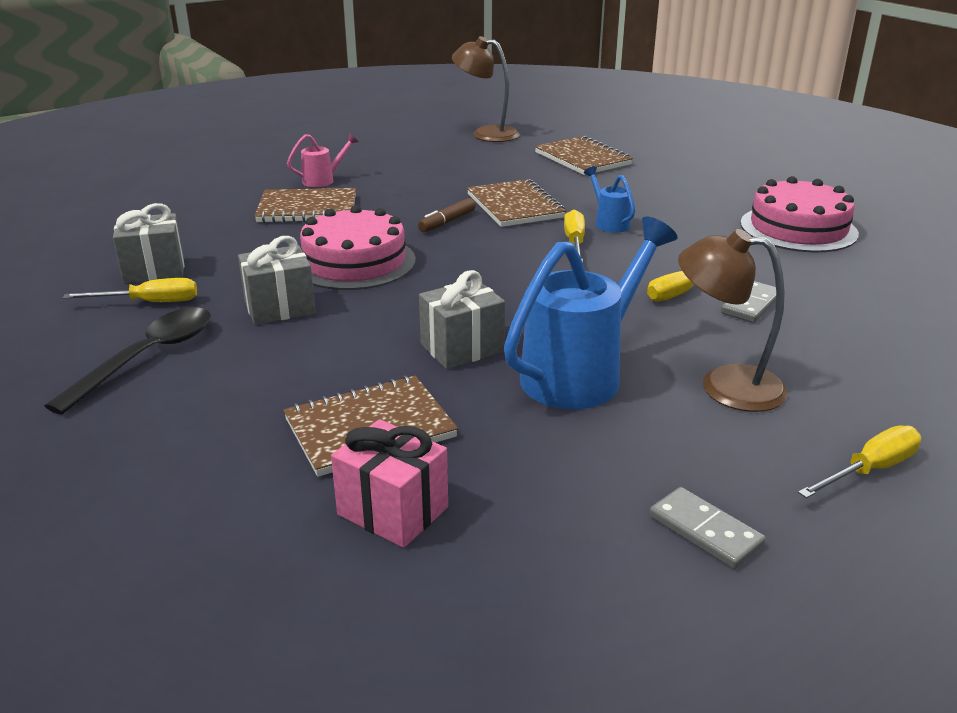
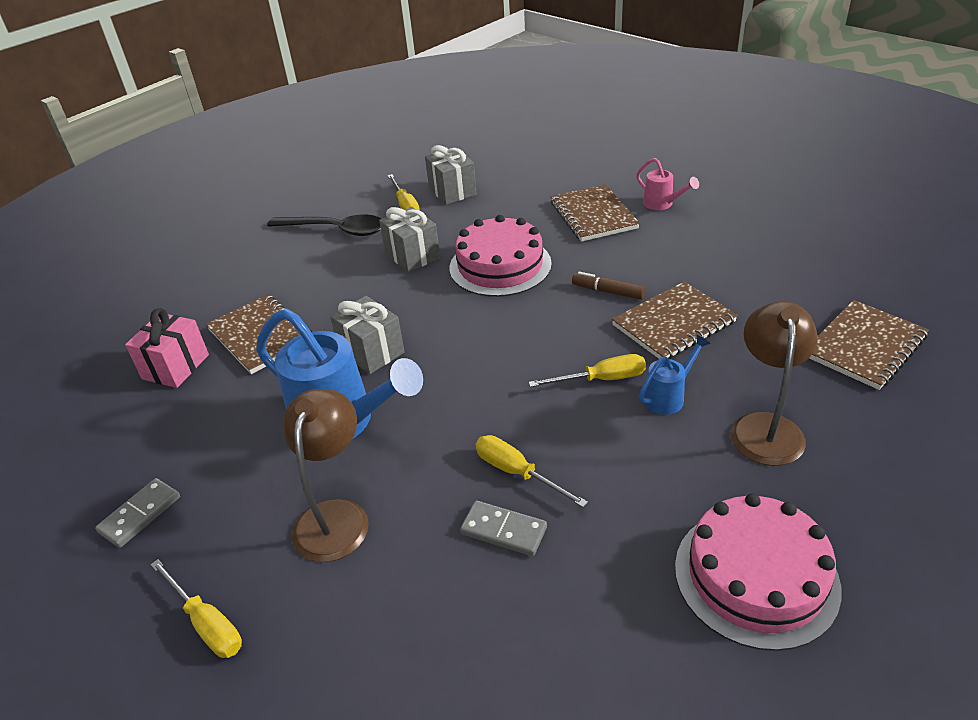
camera: 80 degrees right, 10 degrees up
brown lamp [452,36,520,142] -> brown lamp moved to [731,301,818,466]

